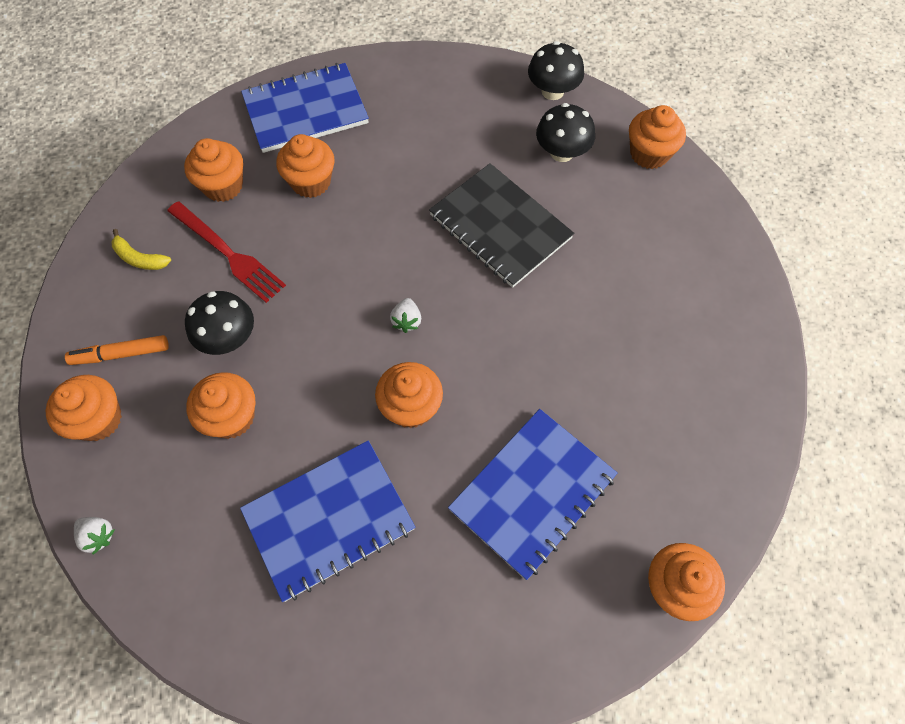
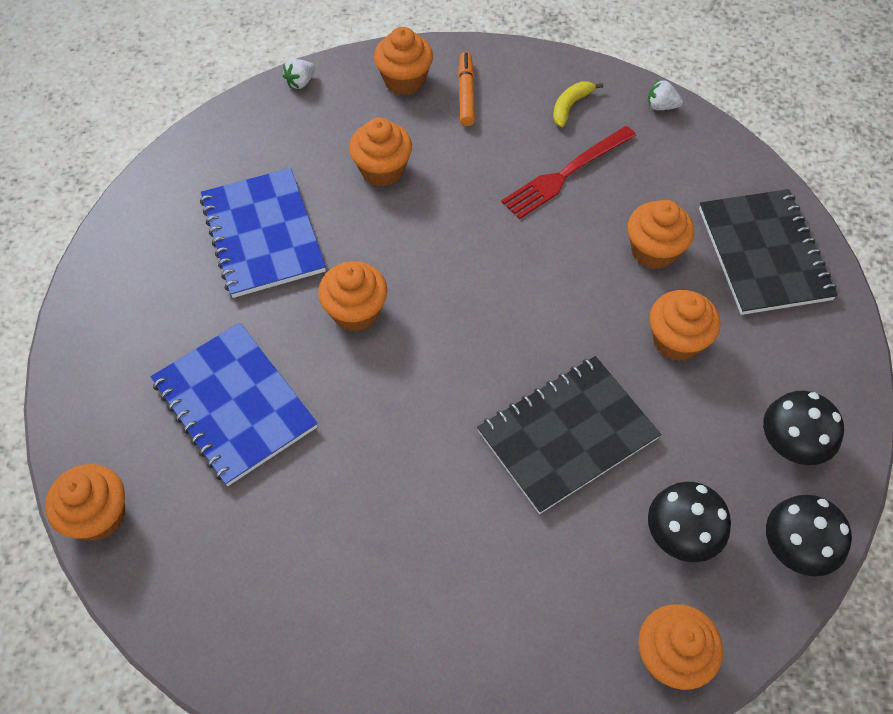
camera: 100 degrees right, 5 degrees down
orange cupcake [184,138,243,202] -> orange cupcake moved to [650,290,720,361]
black mushroom [185,291,254,355] -> black mushroom moved to [763,391,844,465]
blue notebook [241,63,369,153] -> black notebook [699,189,838,315]
white strawberry [390,298,421,333] -> white strawberry moved to [648,80,683,110]

